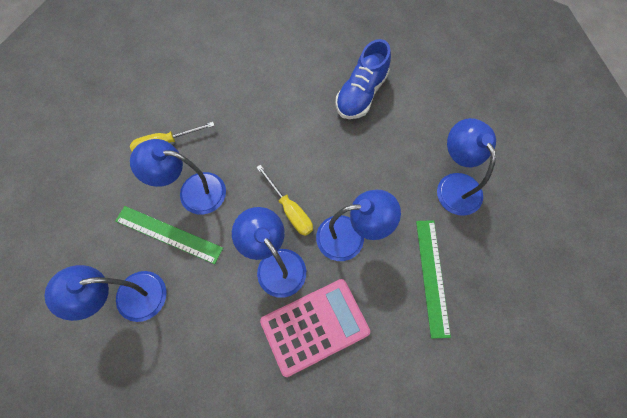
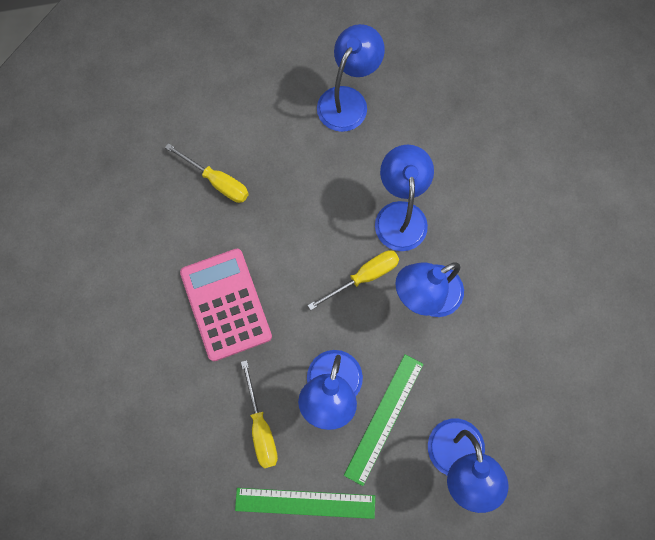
camera: 85 degrees left, 5 degrees up
pink calculator [260,279,370,377] -> pink calculator moved to [180,249,272,361]
blue shoe [336,39,391,119] -> yellow screwdriver [165,143,249,203]
green ruler [416,220,451,339] -> green ruler moved to [235,488,375,519]
blue lamp [437,118,496,216] -> blue lamp turned 135 degrees clockwise [317,24,385,132]

